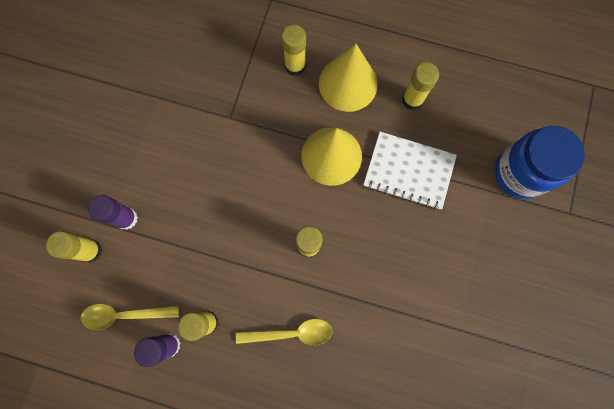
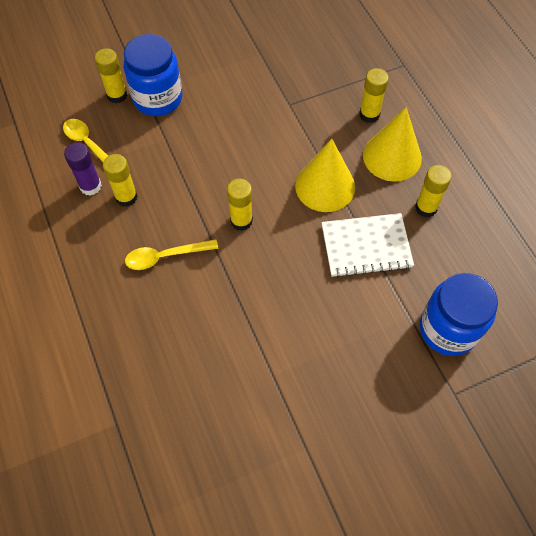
camera: 50 degrees right, 15 degrees down
purple glue stick [88,195,138,230] -> blue jar [124,34,182,116]
yellow spoon [236,319,333,345] -> yellow spoon turned 120 degrees clockwise [125,239,218,270]
white notebook [363,132,457,210] -> white notebook turned 75 degrees counterclockwise [322,213,414,277]

